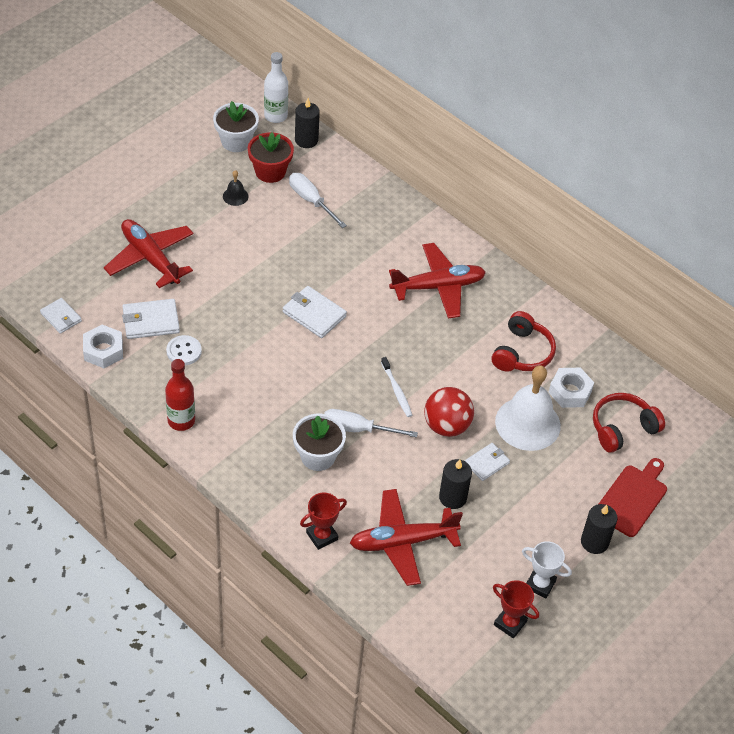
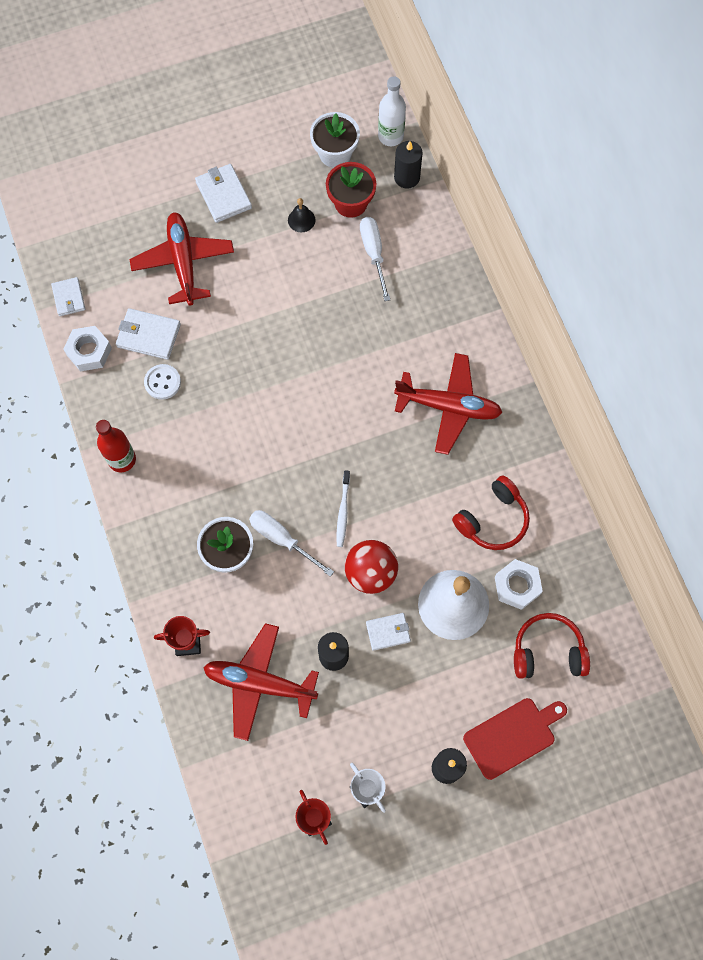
camera: 30 degrees right, 20 degrees up
white wallet [283,286,347,338] -> white wallet moved to [195,164,252,223]

